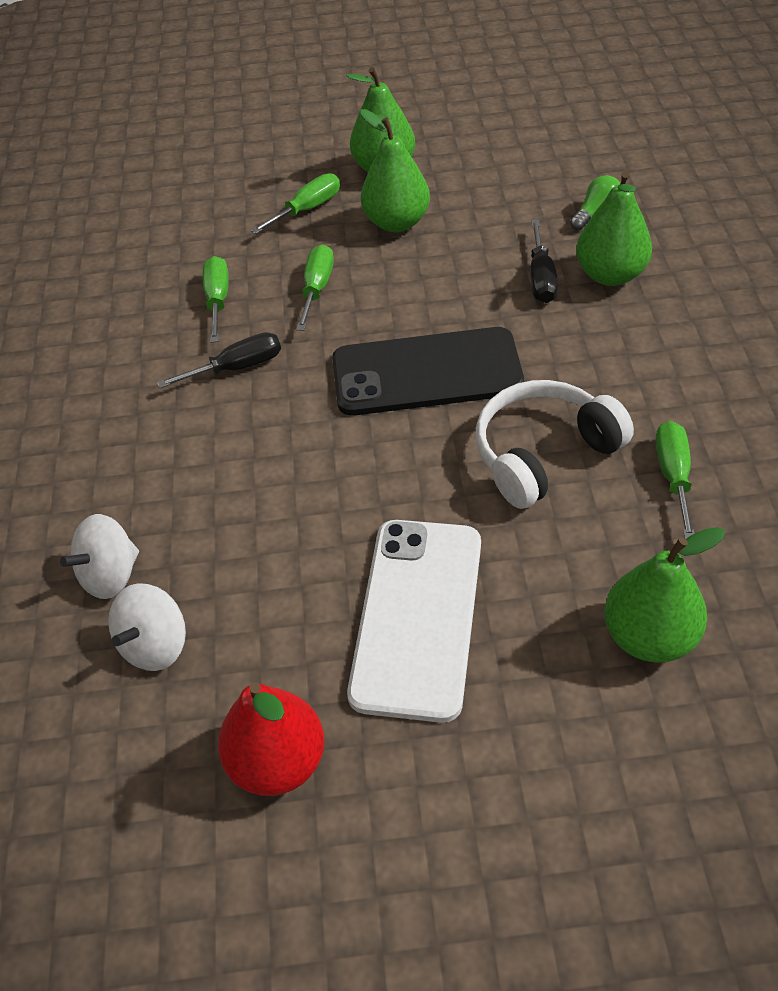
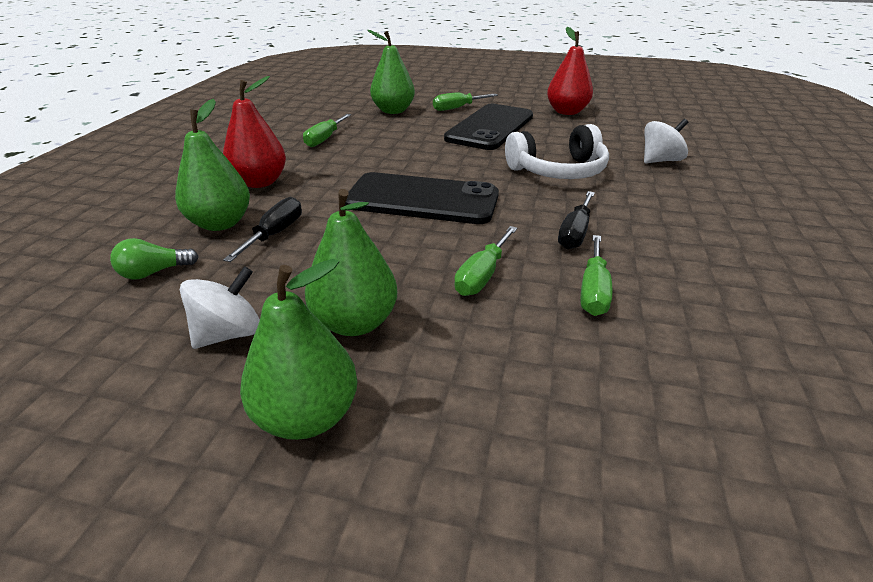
camera: 165 degrees left, 15 degrees down
white spinning top [108,583,186,671] -> white spinning top moved to [180,266,260,349]
black screwdriver [157,332,281,388] -> black screwdriver turned 60 degrees counterclockwise [558,191,595,249]
green screwdriver [251,173,340,234] -> green screwdriver moved to [433,92,498,111]
white phone [347,520,481,723] -> black phone [444,104,533,150]
white headphones [476,380,634,509] -> white headphones moved to [505,124,609,179]
none -> red pear [223,76,286,188]

